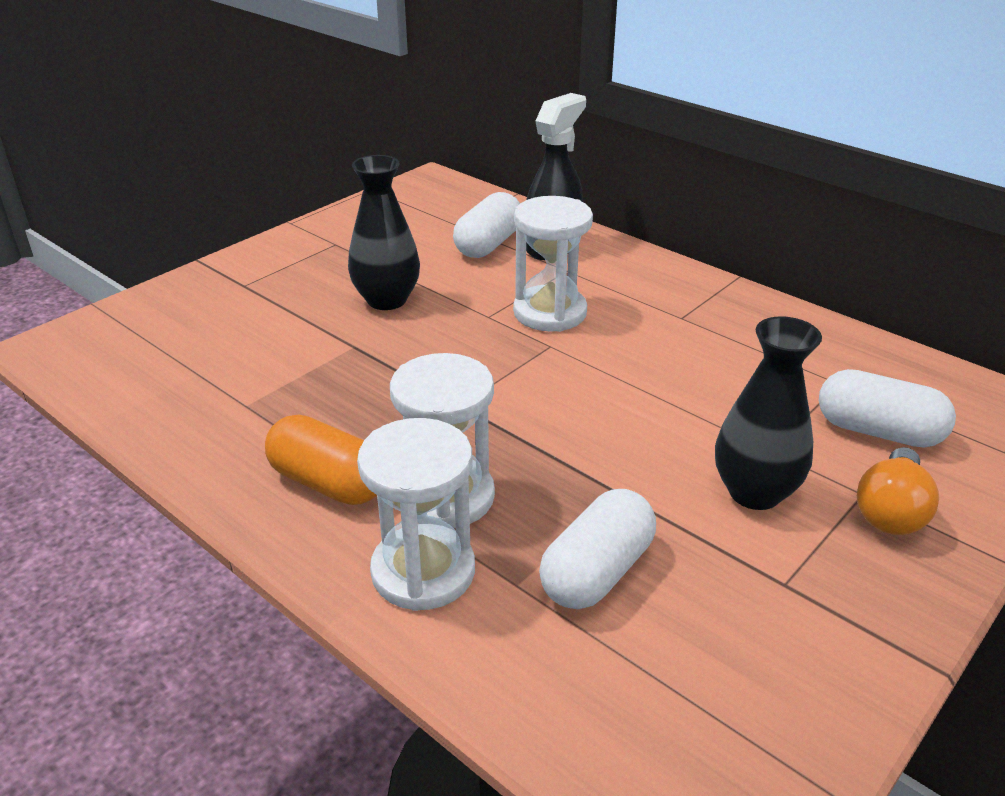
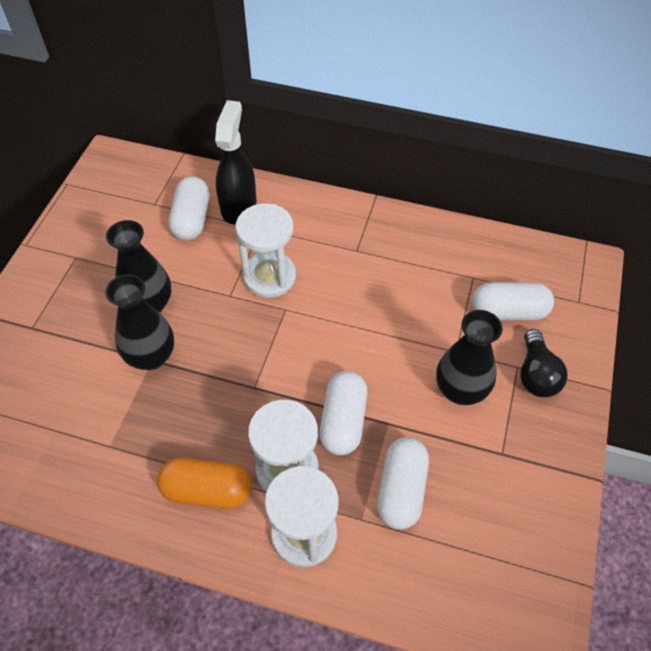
camera: 25 degrees left, 20 degrees up
orange light bulb [857,447,939,535] -> black light bulb [520,329,568,397]
none -> black vase [105,274,174,370]
none -> white capsule [319,371,368,455]

